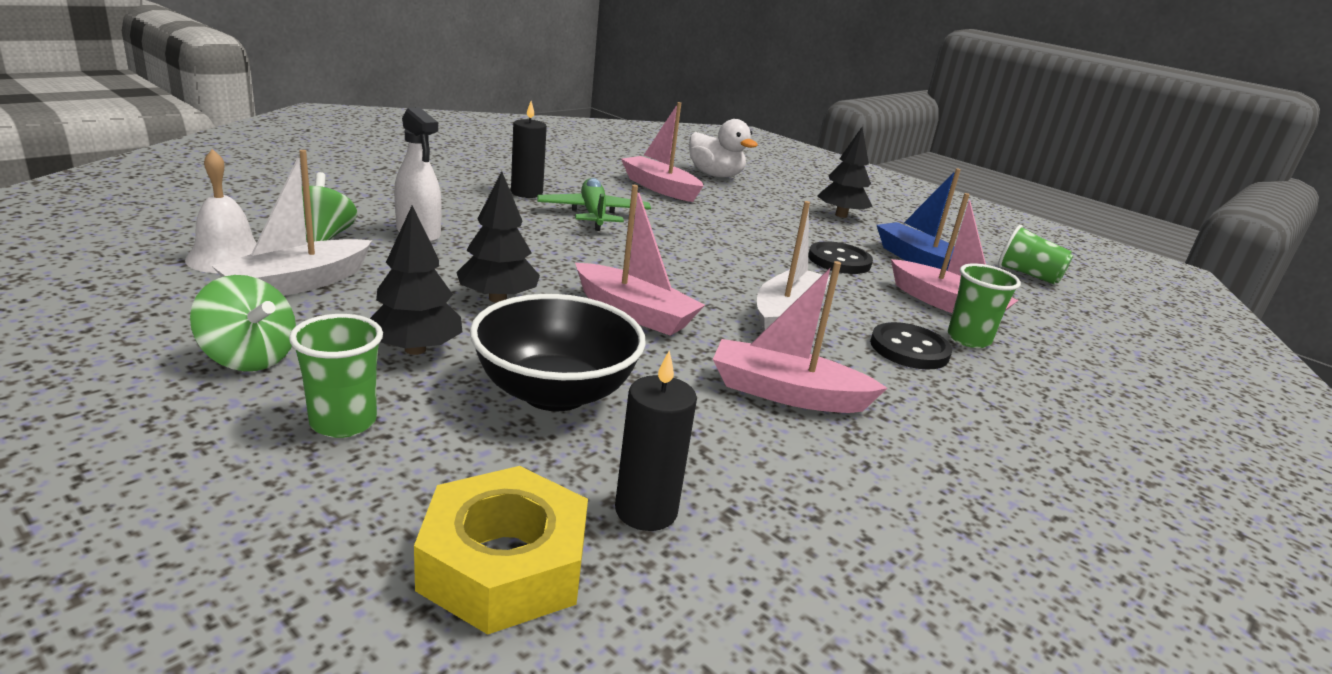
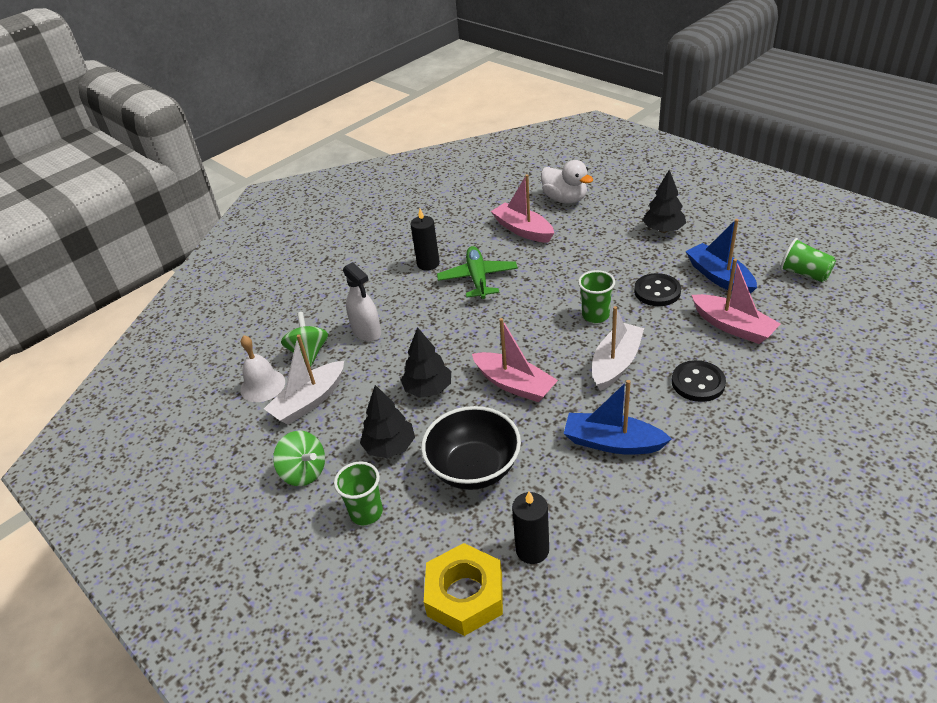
camera: 10 degrees right, 15 degrees up
pink boat [713,261,888,413] -> blue boat [564,380,672,454]
green cup [948,263,1021,348] -> green cup moved to [578,270,615,323]

